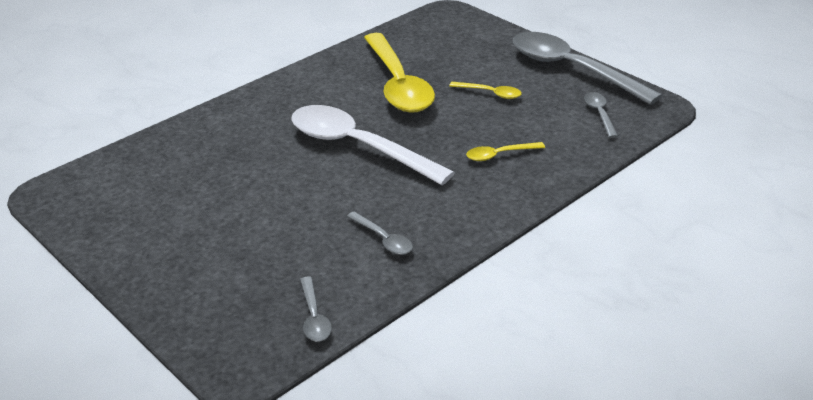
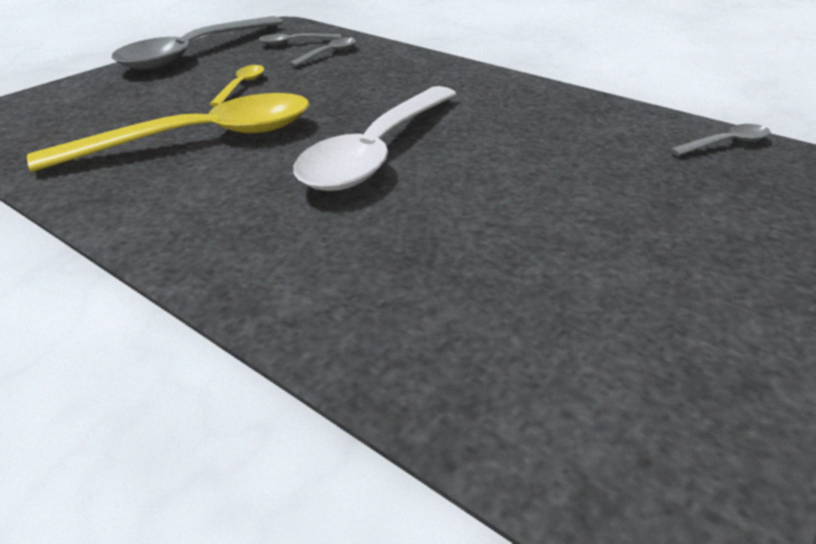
camera: 100 degrees left, 0 degrees up
grey spoon [347,211,413,255] -> grey spoon moved to [289,37,357,67]
yellow spoon [466,142,545,161] -> none

